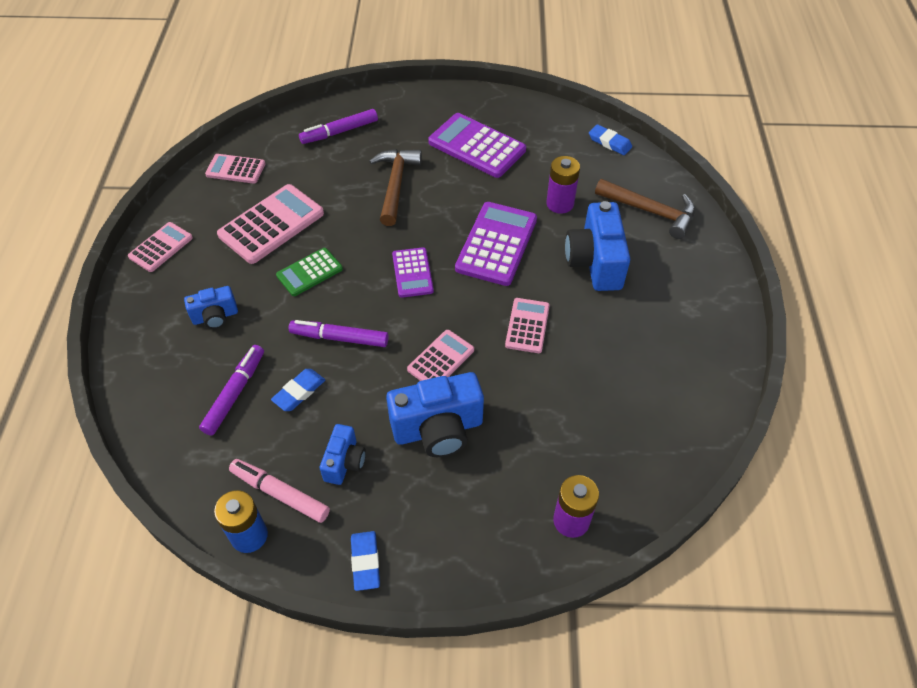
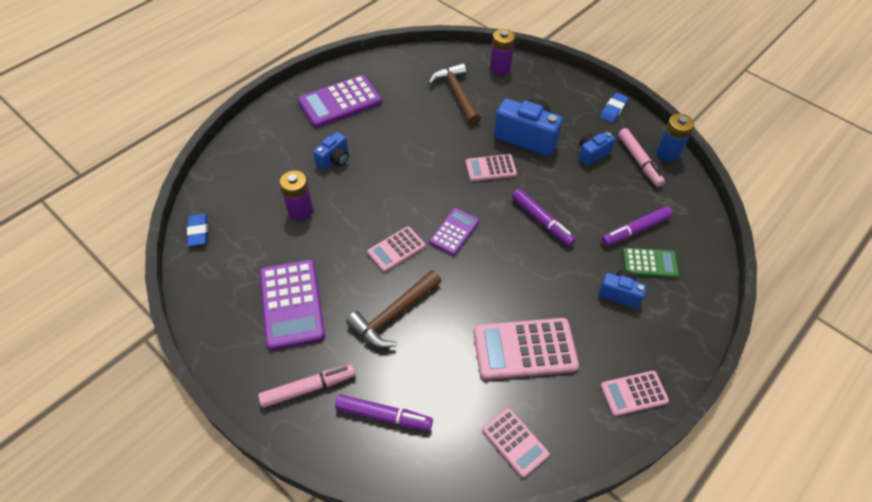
camera: 140 degrees left, 0 degrees up
blue eraser [271,369,325,411] -> none
green calculator [276,248,343,296] -> green calculator moved to [622,248,679,278]
purple calculator [455,202,537,286] -> purple calculator moved to [298,75,382,128]
pink calculator [505,298,550,353] -> pink calculator moved to [367,226,426,272]
blue camera [565,201,630,291] -> blue camera [313,132,349,170], size x0.56
brown hammer [595,179,695,239] -> brown hammer moved to [429,63,481,125]
none -> pink marker [258,364,356,408]

